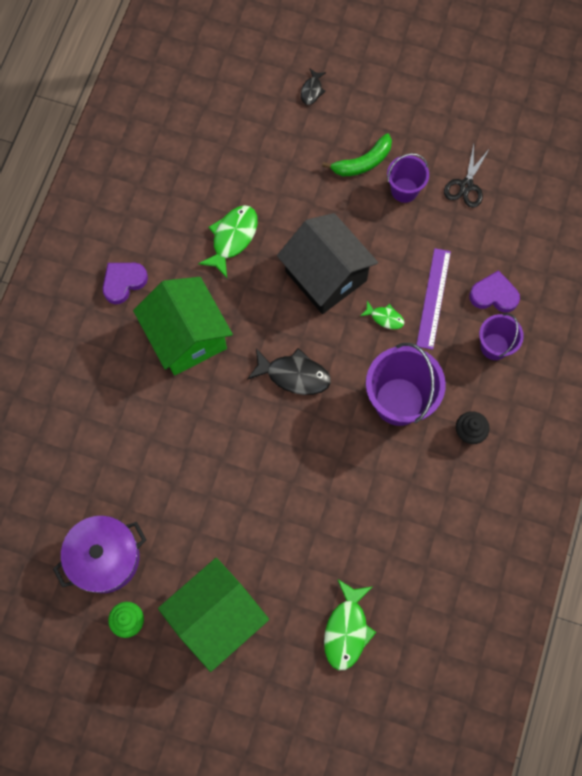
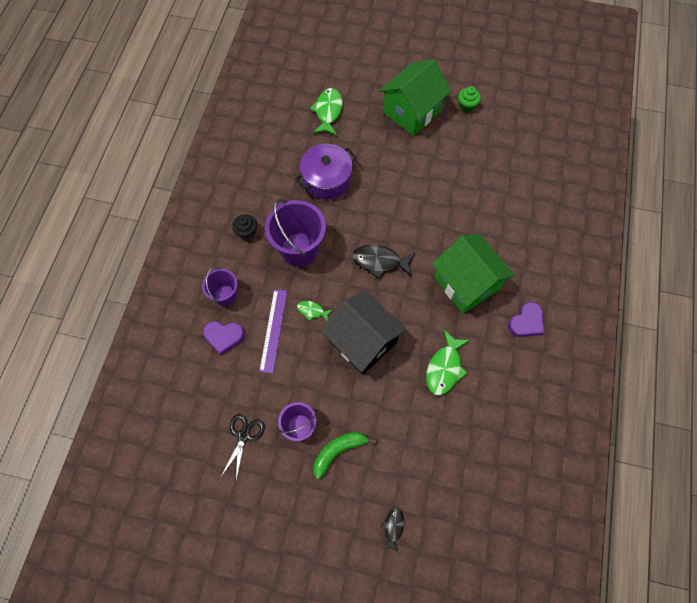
camera: 175 degrees right, 5 degrees down
purple pot [53,516,146,593] -> purple pot moved to [295,144,357,199]

